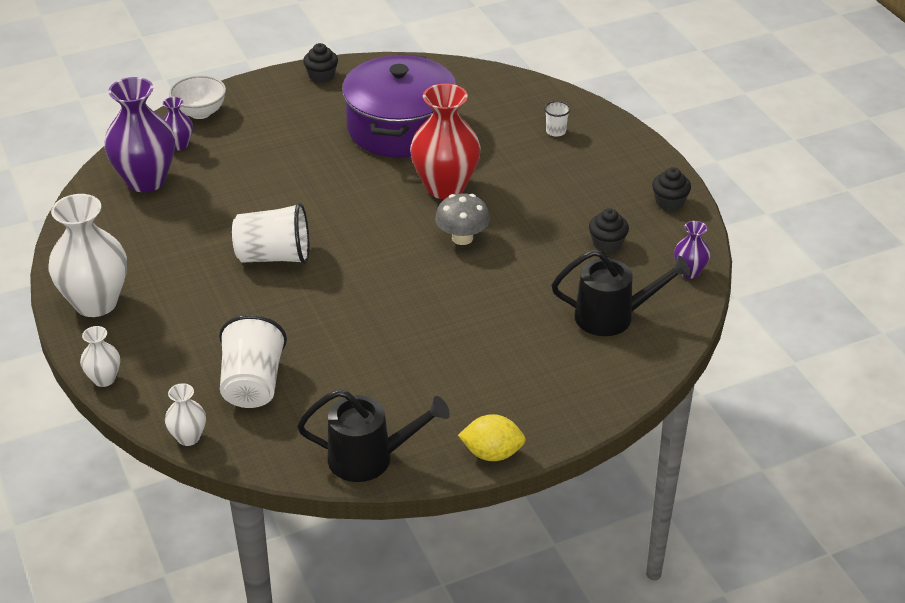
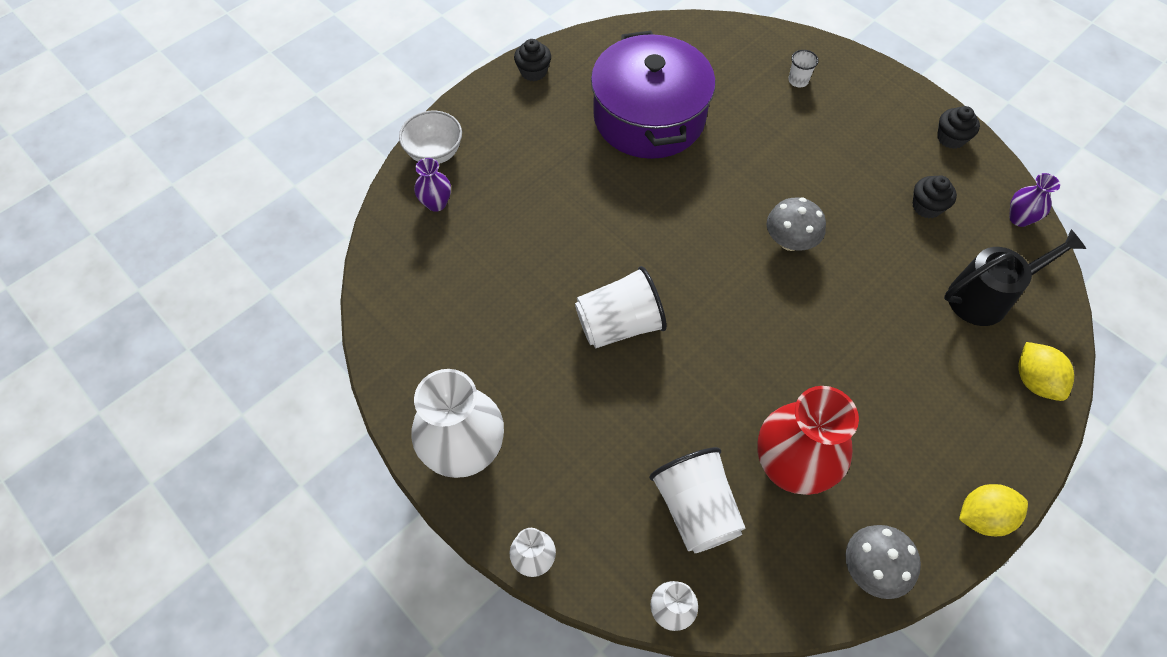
camera: 20 degrees left, 20 degrees up
purple vase [104,77,175,192] -> none
black watering can [297,389,450,482] -> grey mushroom [845,525,921,599]
red vase [410,84,481,199] -> red vase moved to [757,386,859,495]
none -> yellow lemon [1018,342,1074,401]

